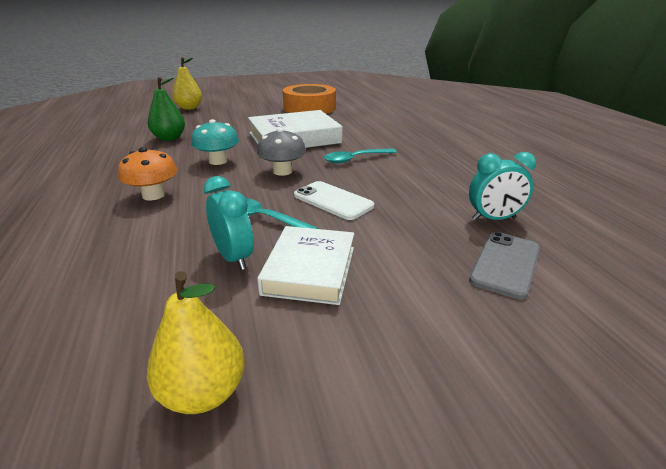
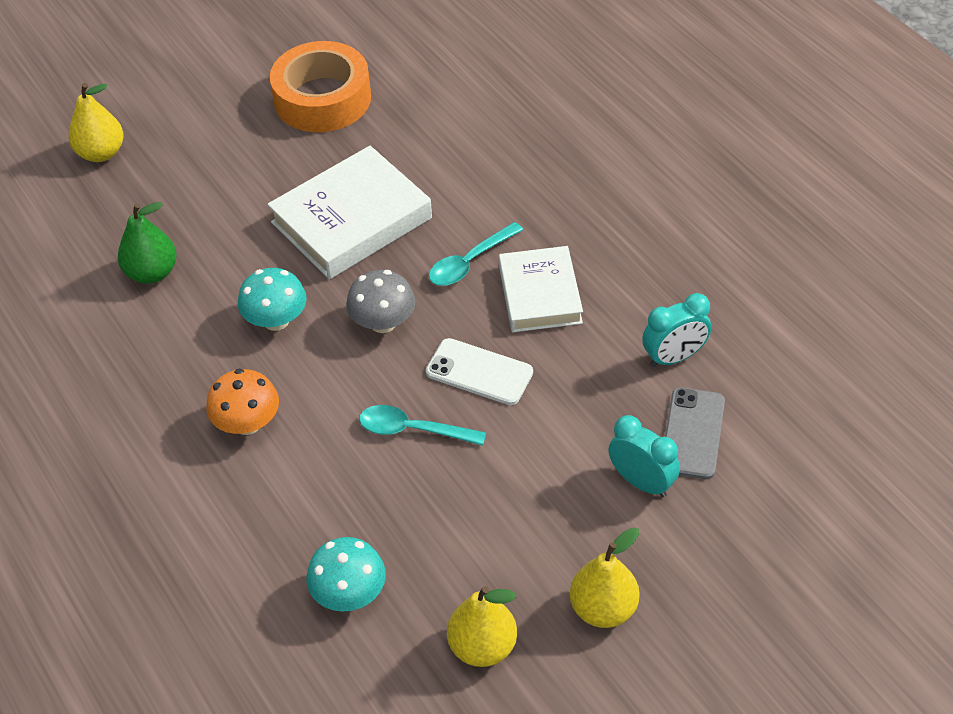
camera: 15 degrees left, 20 degrees up
turquoise clock [204,176,254,270] -> turquoise clock moved to [608,415,680,497]
white book [257,226,354,305] -> white book moved to [499,246,583,332]
none -> turquoise mushroom [307,537,386,612]
none -> yellow pear [570,527,639,628]

